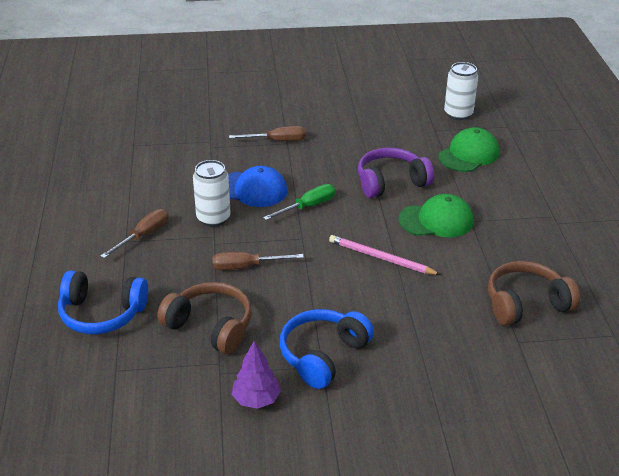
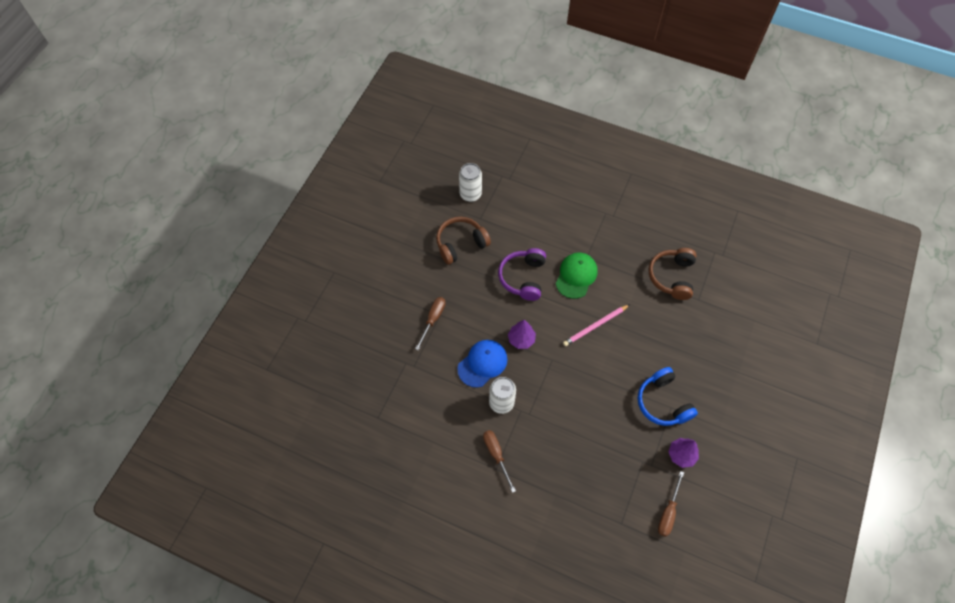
camera: 60 degrees left, 25 degrees up
blue headphones [58,270,148,334] -> none
brown headphones [157,282,252,354] -> brown headphones moved to [436,217,491,265]
brown screwdriver [212,252,304,270] -> brown screwdriver moved to [658,471,684,537]
green screwdriver [263,184,335,220] -> purple tree [508,320,536,349]
green cap [438,127,499,172] -> none

